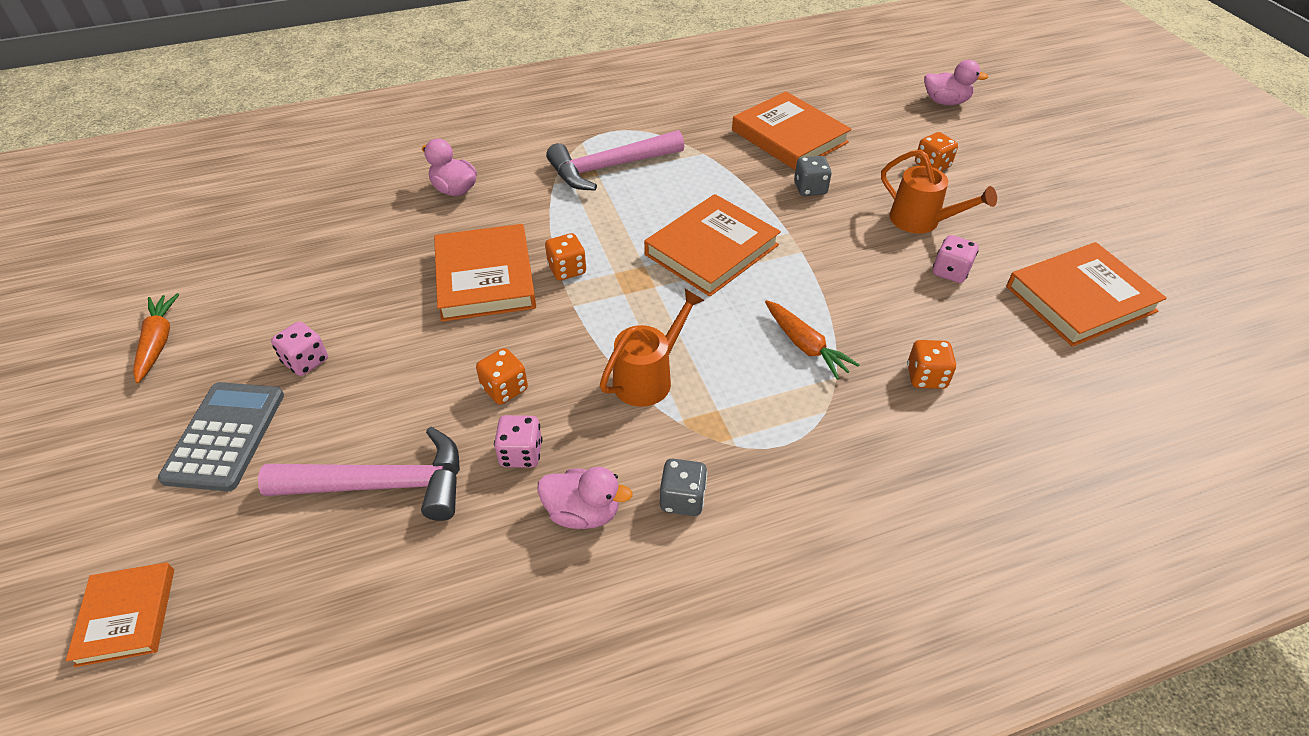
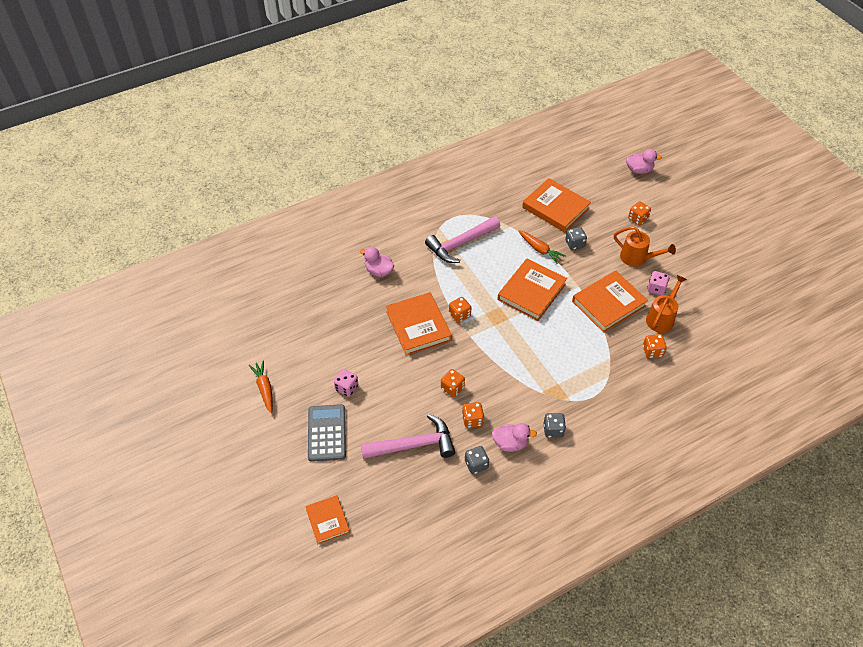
camera: 10 degrees left, 5 degrees up
pink dice [494,415,542,468] -> orange dice [462,402,484,428]
orange watering can [600,289,705,407] -> orange watering can moved to [646,275,687,333]
orange carrot [765,300,860,380] -> orange carrot moved to [518,230,565,264]
orange book [1006,242,1167,347] -> orange book moved to [572,271,648,333]
none -> grey dice [465,446,489,474]

